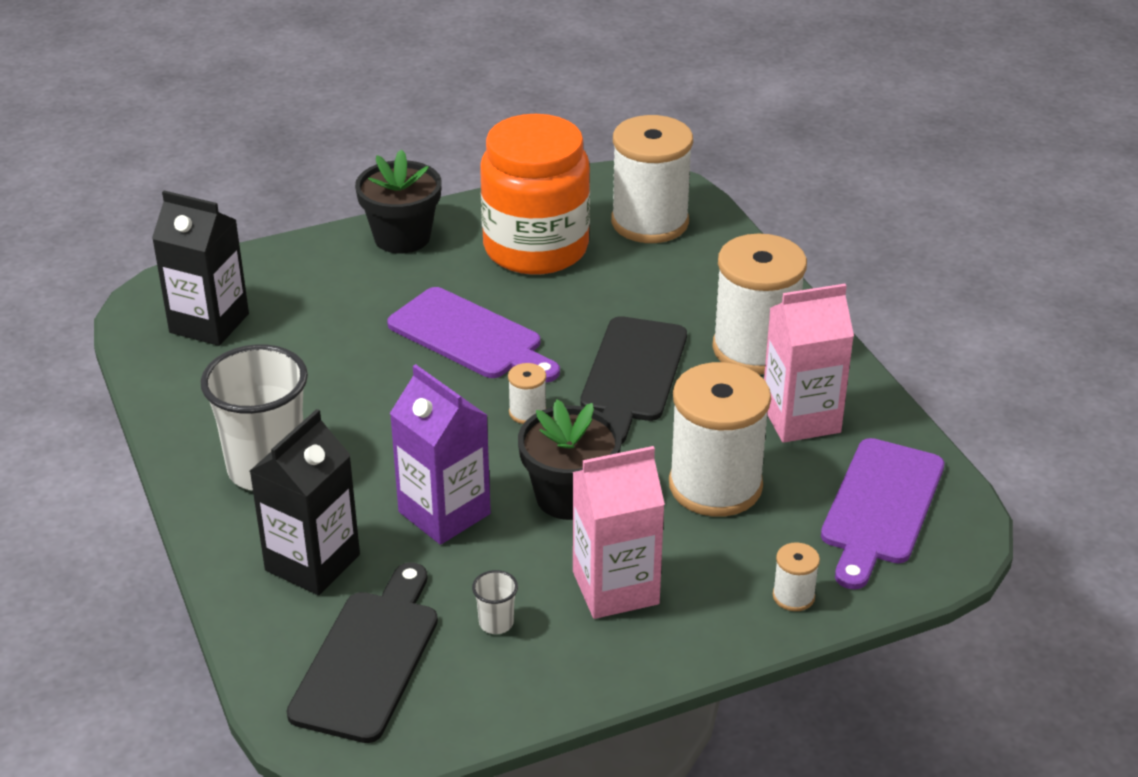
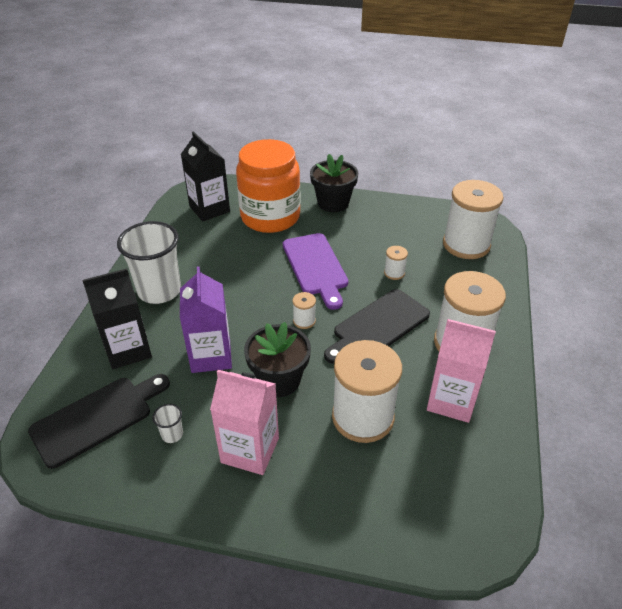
camera: 35 degrees right, 5 degrees up
orange jar [480,114,590,275] -> orange jar moved to [236,139,301,233]
white spool [773,542,820,611] -> white spool moved to [384,246,408,280]
purple cutting board [821,438,944,589] -> none

